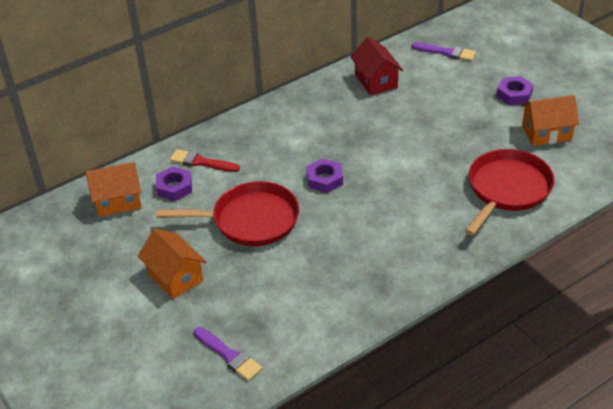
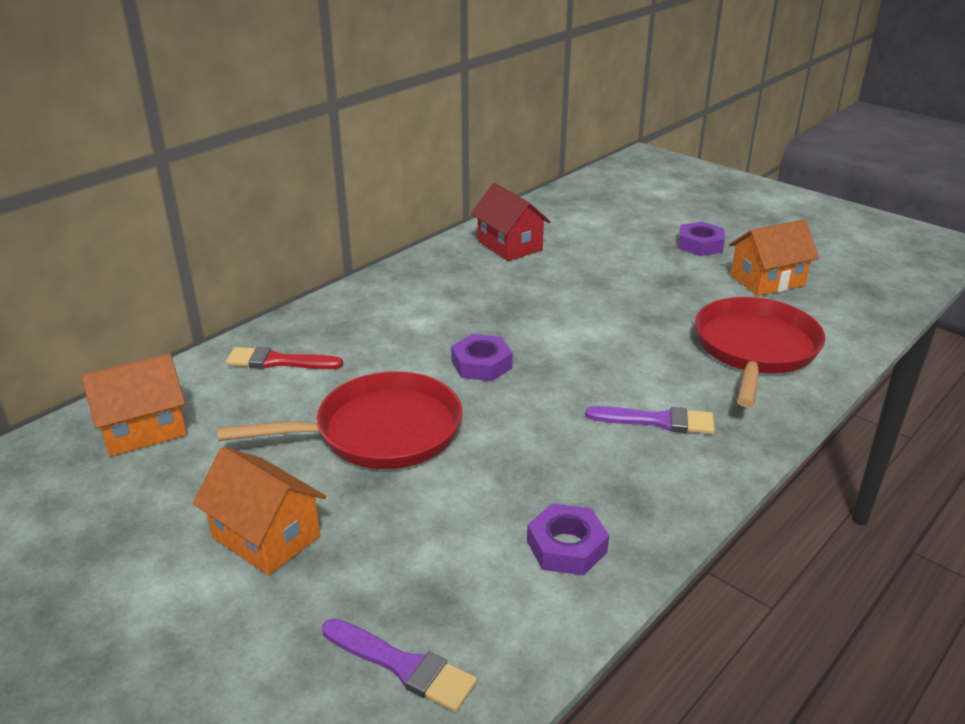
camera: 15 degrees left, 10 degrees down
purple nut [156,166,192,201] -> purple nut moved to [527,503,609,576]
purple brush [412,42,476,61] -> purple brush moved to [585,406,715,434]

